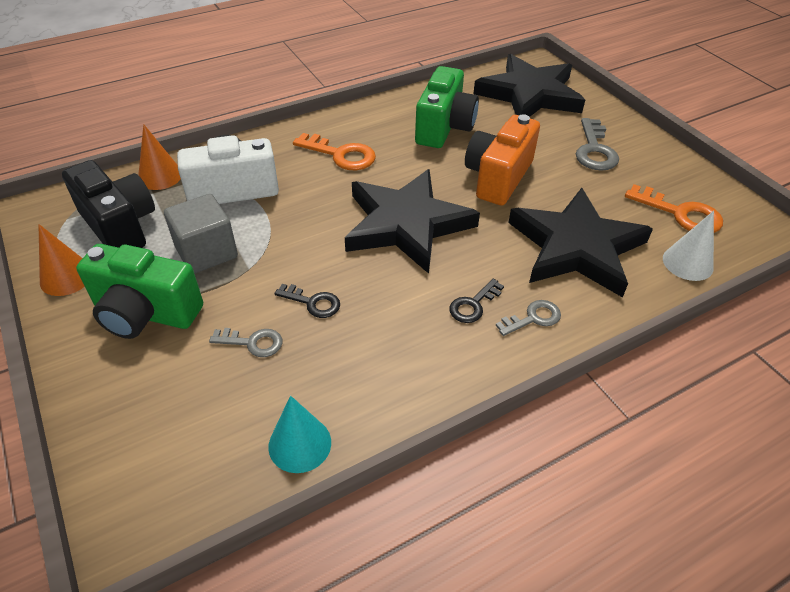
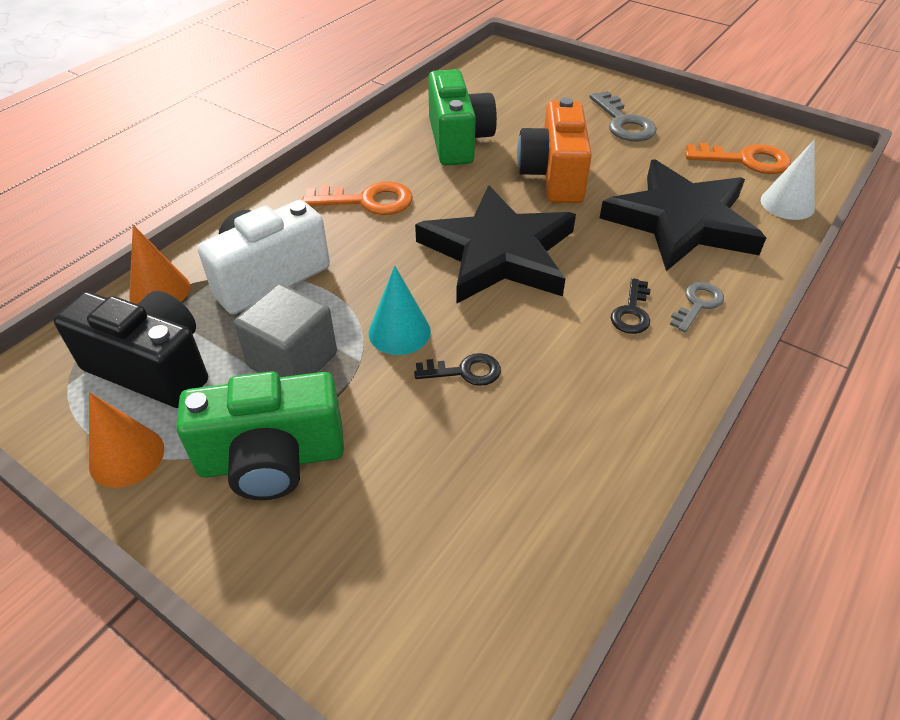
camera: 25 degrees left, 0 degrees up
grey key [209,328,282,357] -> none
turquoise cone [268,396,331,473] -> turquoise cone moved to [369,266,431,355]
black star [473,54,585,117] -> none

